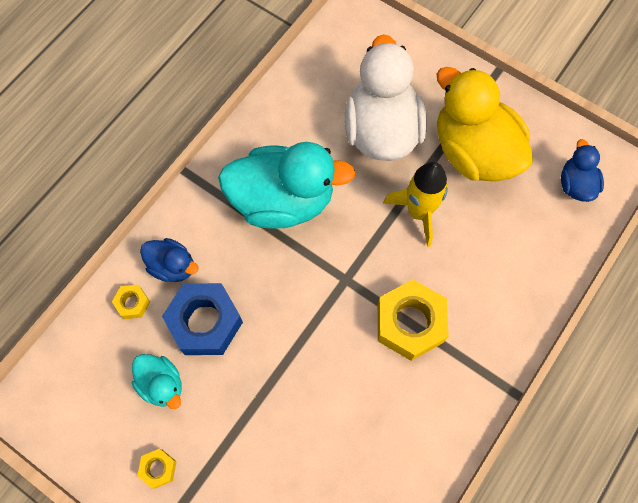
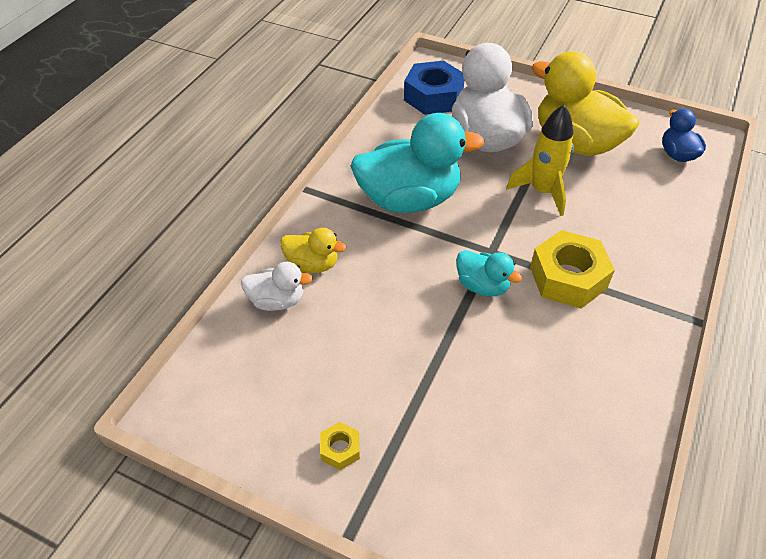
camera: 10 degrees left, 20 degrees down
yellow nut [112,285,150,319] -> white duck [241,262,313,311]
turquoise duck [132,354,182,409] -> turquoise duck moved to [456,250,522,296]
blue duck [140,238,199,282] -> yellow duck [280,228,346,273]
blue nut [162,283,243,355] -> blue nut moved to [404,61,465,115]

